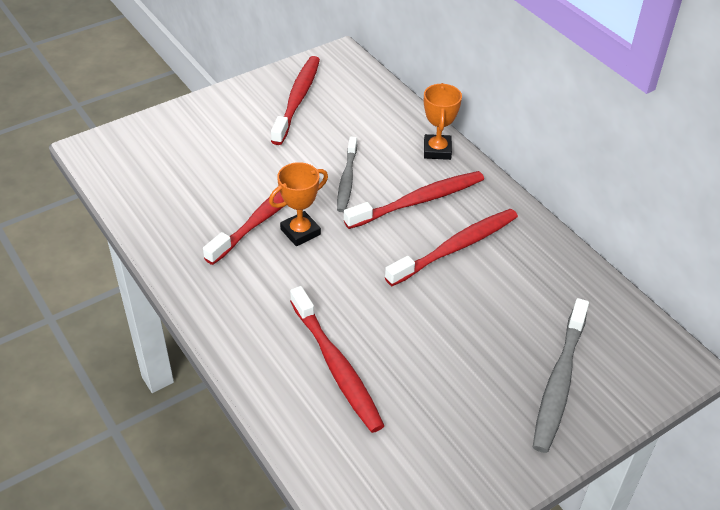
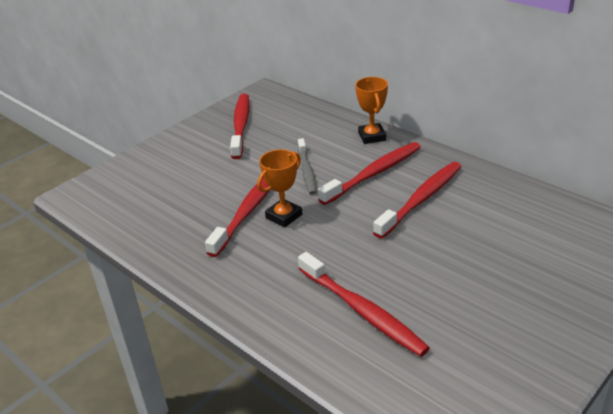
camera: 10 degrees left, 10 degrees down
grey toothbrush [533,298,589,453] -> none

